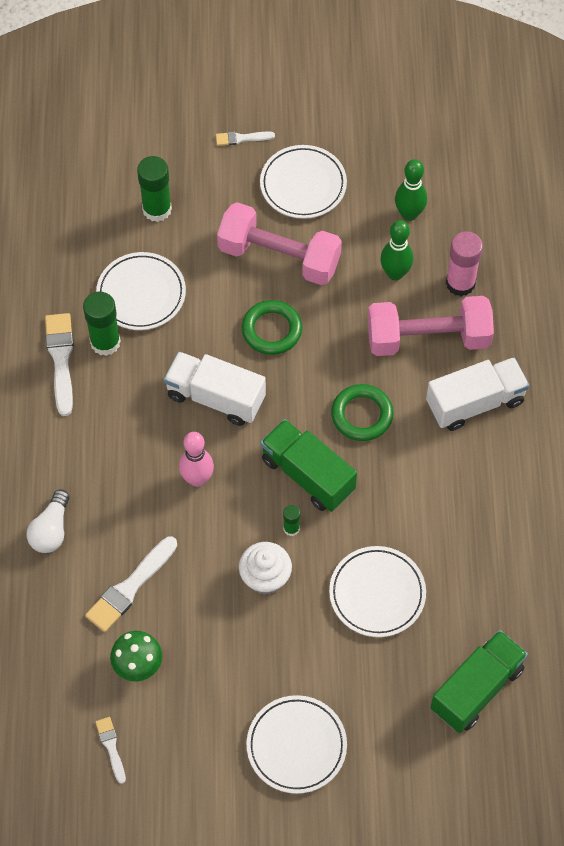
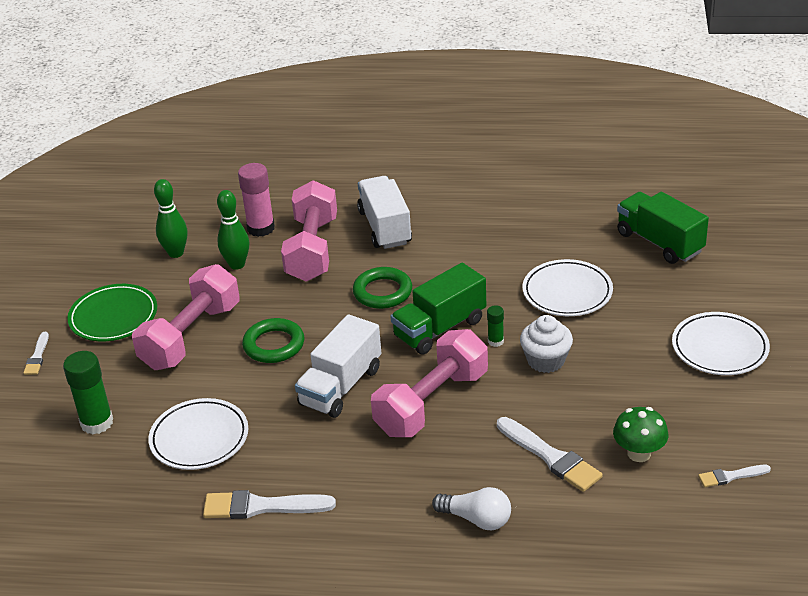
camera: 80 degrees left, 25 degrees down
green glue stick [83,292,121,356] -> none
pink bowling pin [179,432,214,487] -> pink dumbbell [371,329,488,437]
white plate [260,145,347,219] -> green plate [67,284,157,341]

